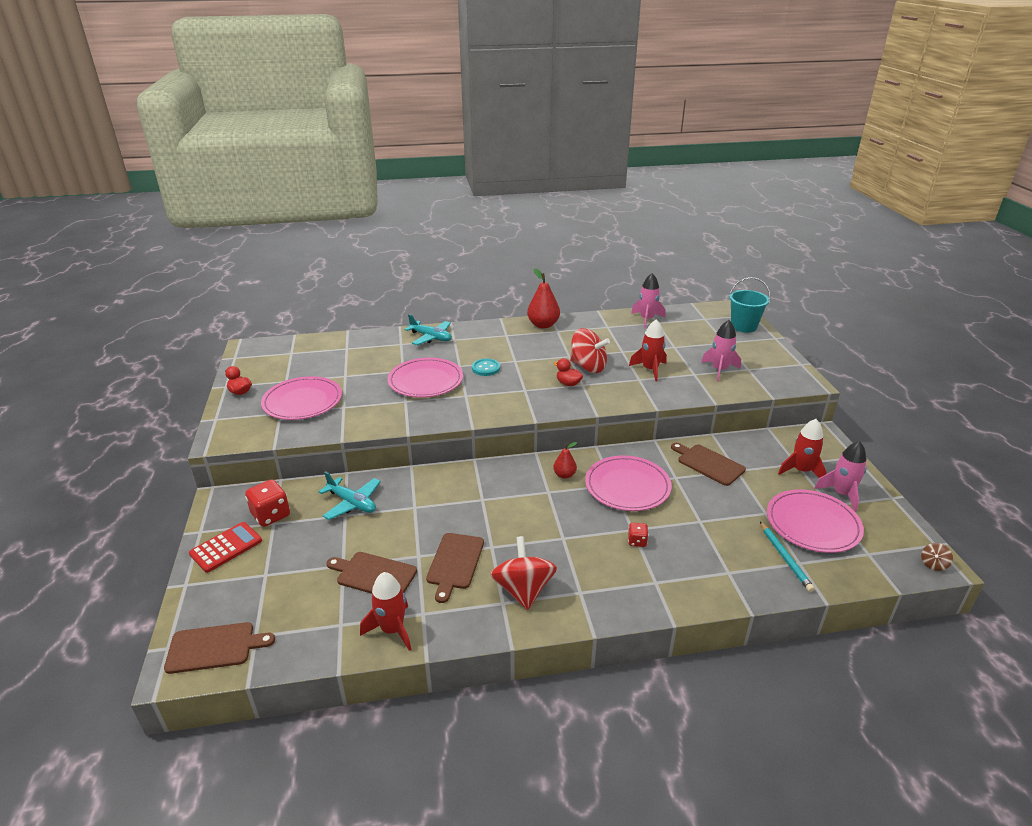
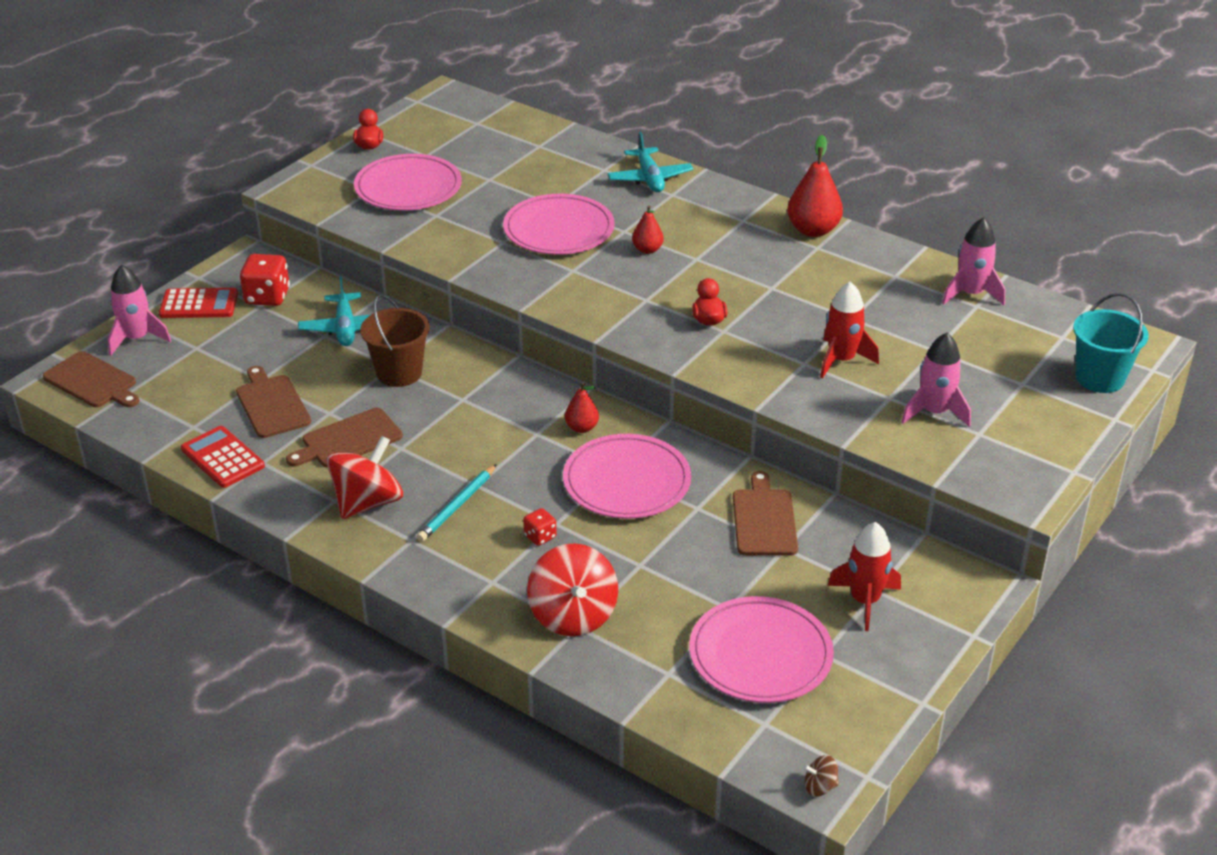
camera: 45 degrees right, 5 degrees up
red rocket [360,572,412,651] -> red calculator [181,426,265,488]
turquoise button [472,358,500,376] -> red pear [632,205,664,254]
red spinning top [570,328,610,373] -> red spinning top moved to [527,543,618,636]
turquoise pencil [760,522,815,592] -> turquoise pencil moved to [417,464,497,542]
pink rocket [815,441,867,512] -> pink rocket moved to [108,265,171,355]
none -> brown bucket [360,295,430,387]

